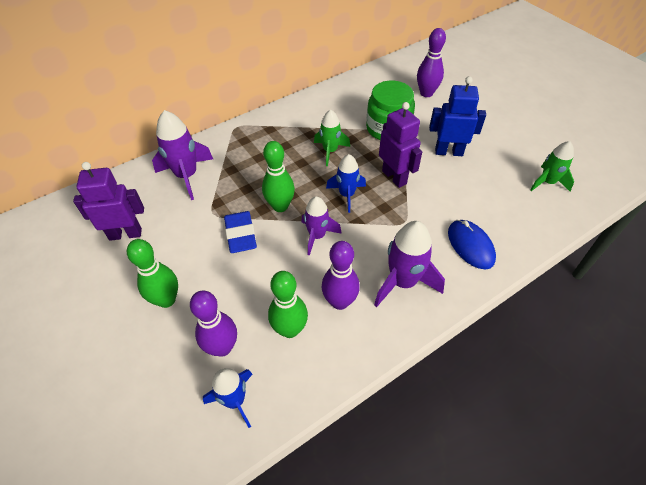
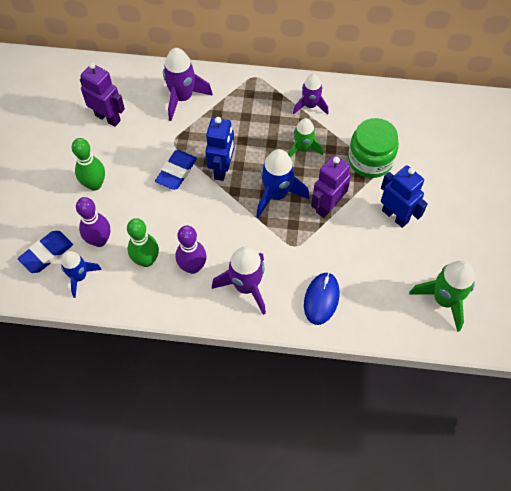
camera: 40 degrees right, 10 degrees up
green bowling pin [262,141,295,212] -> blue robot [206,117,235,181]
purple rocket [301,196,342,255] -> purple rocket moved to [293,74,329,115]
blue rocket [326,154,366,213] -> blue rocket [256,149,309,218], size x1.52
purple robot [379,102,422,188] -> purple robot turned 150 degrees counterclockwise [311,155,351,218]
purple bowling pin [417,28,446,97] -> none
green rocket [530,141,574,192] -> green rocket [409,261,475,332], size x1.52
none -> blue eraser [18,231,73,273]

